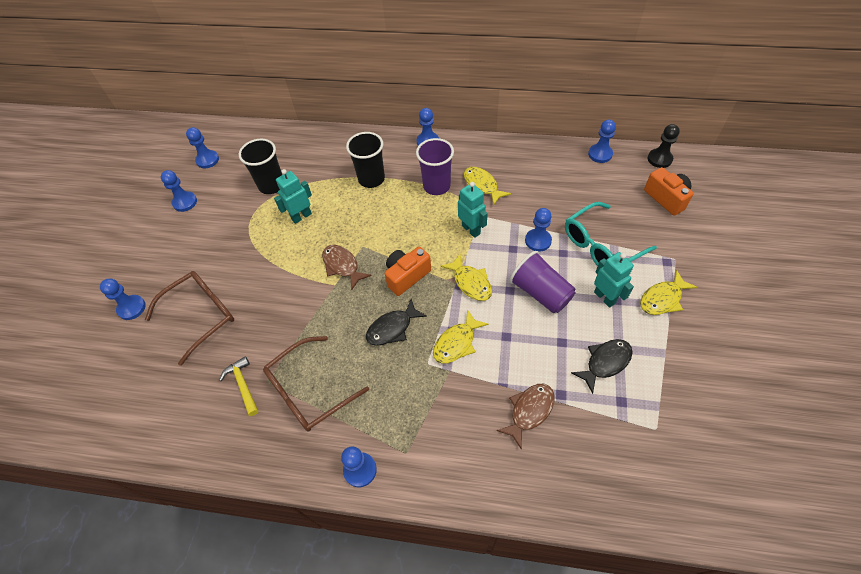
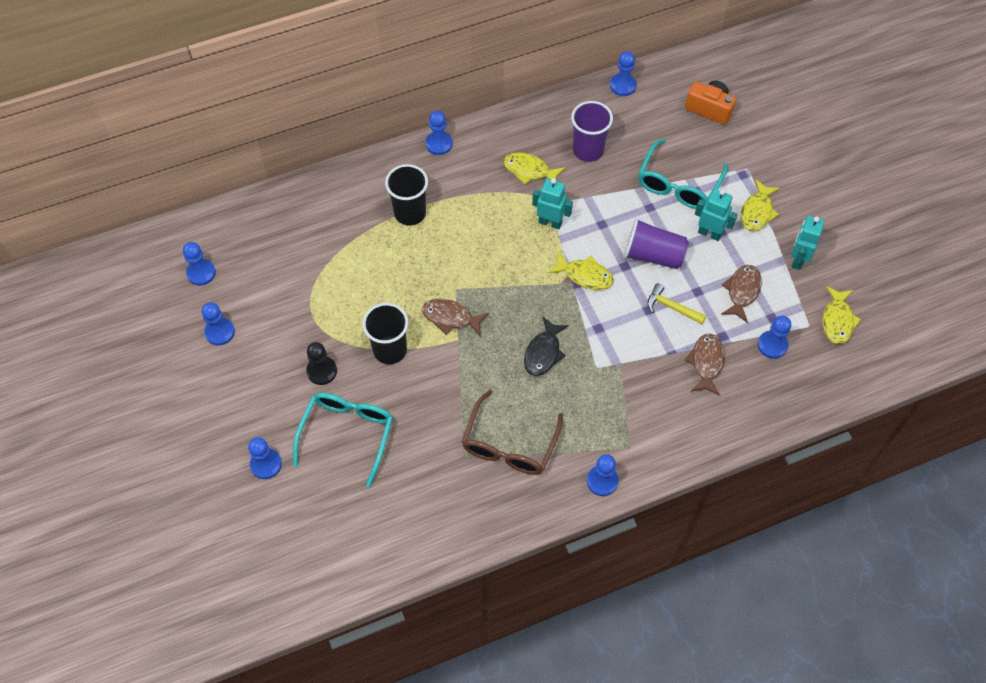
camera: 35 degrees left, 5 degrees up
brown glasses [145,271,234,366] -> turquoise glasses [293,393,393,487]
yellow hammer [219,356,258,416] -> yellow hammer moved to [647,283,706,324]
black cup [239,139,282,194] -> black cup moved to [362,303,409,364]
turquoise robot [274,169,312,224] -> turquoise robot moved to [791,216,824,270]
orange camera [385,247,431,296] -> none
purple cup [416,138,454,195] -> purple cup moved to [571,101,613,162]
yellow fish [433,309,489,364] -> yellow fish moved to [823,286,861,344]
blue pawn [525,208,552,252] -> blue pawn moved to [758,316,791,359]
black fish [571,339,633,394] -> brown fish [721,265,762,323]
black pawn [648,124,680,168] -> black pawn moved to [306,342,337,385]

